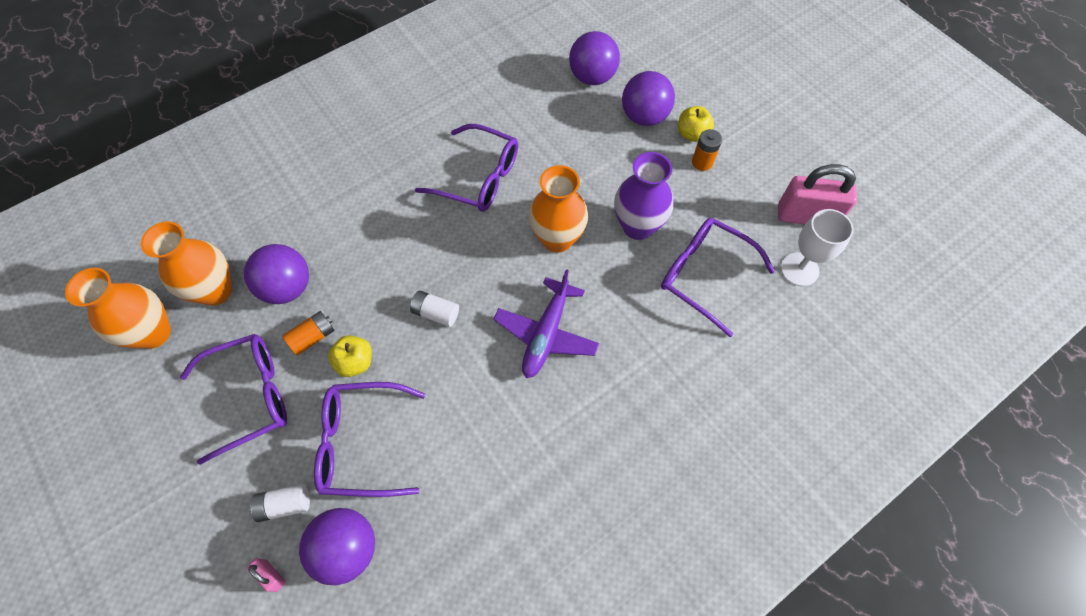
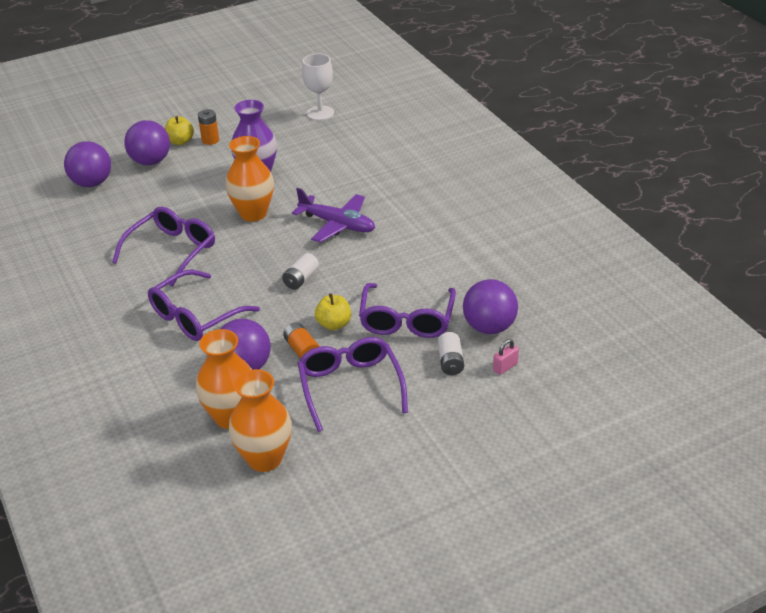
camera: 80 degrees left, 25 degrees down
purple glasses [661,218,775,337] -> purple glasses moved to [148,270,260,341]
pink padlock [778,164,857,224] -> none

